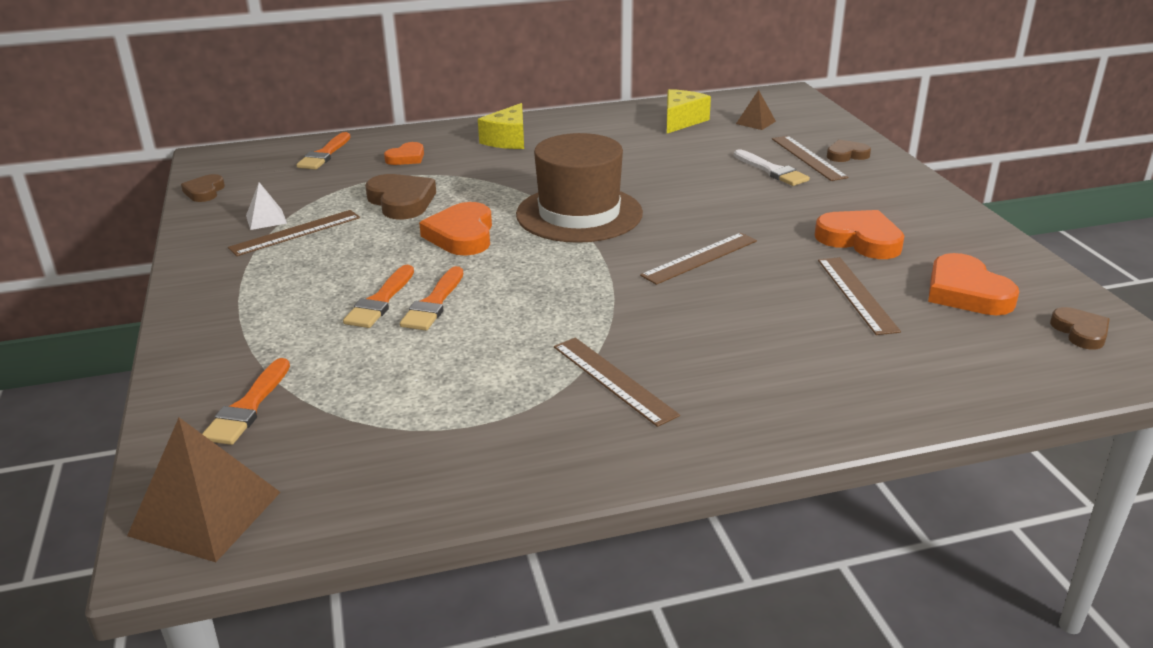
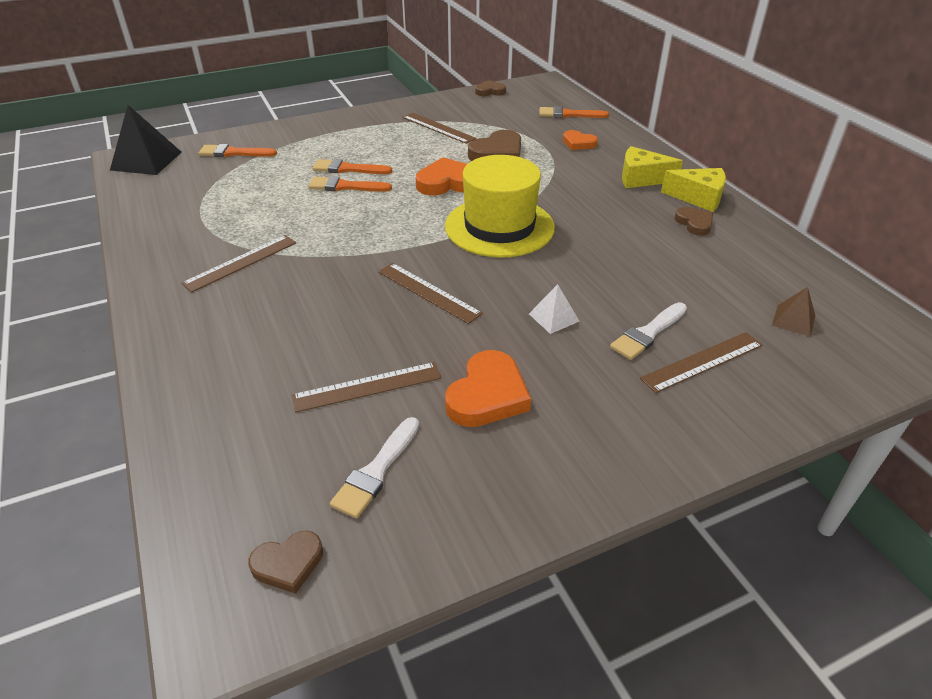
camera: 80 degrees right, 10 degrees up
brown pyramid [127,417,281,562] -> black pyramid [110,105,182,175]
white pyramid [246,182,287,230] -> white pyramid moved to [529,284,580,334]
brown hat [516,133,643,243] -> yellow hat [445,155,555,258]
yellow cheese [667,89,711,133] -> yellow cheese moved to [661,168,726,212]
brown heart [827,140,871,162] -> brown heart moved to [675,207,713,236]
orange heart [928,253,1019,315] -> white brush [330,417,419,519]

